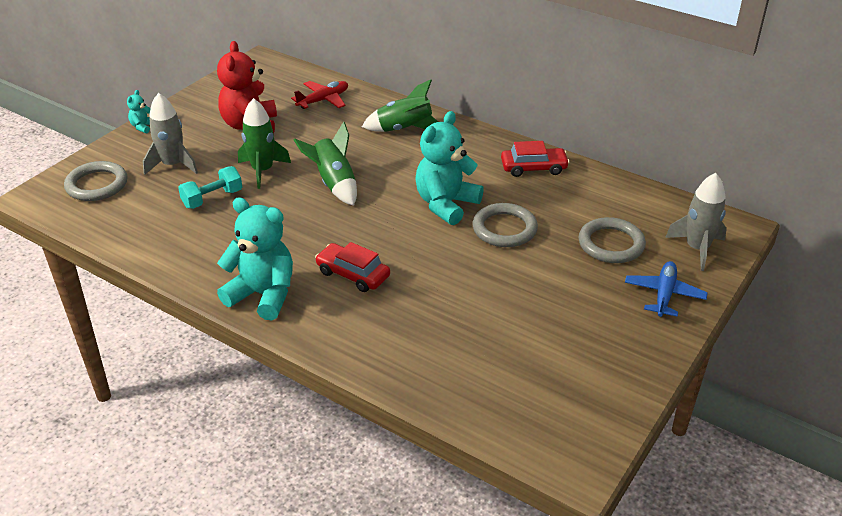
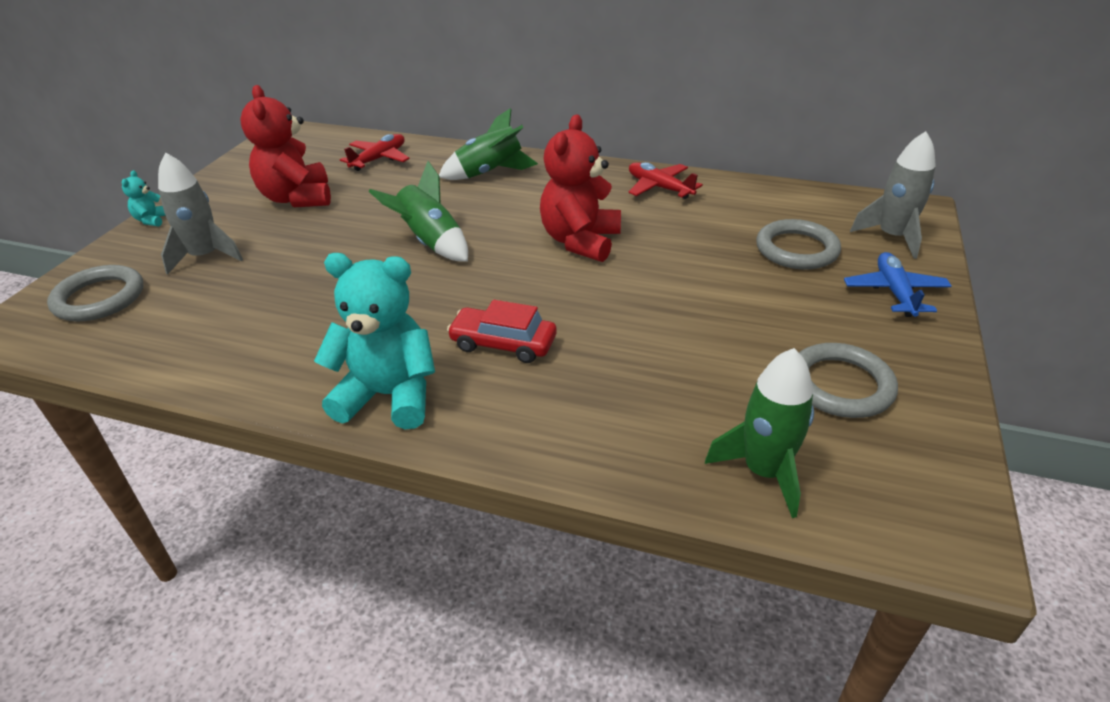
camera: 15 degrees left, 0 degrees up
turquoise dumbbell [178,166,242,209] -> none
green rocket [238,98,291,189] -> green rocket moved to [705,348,814,518]
turquoise teddy bear [415,111,484,225] -> red teddy bear [540,115,621,262]
grey ring [473,203,538,247] -> grey ring moved to [799,343,898,418]
red car [501,141,570,177] -> red plane [629,162,703,199]

